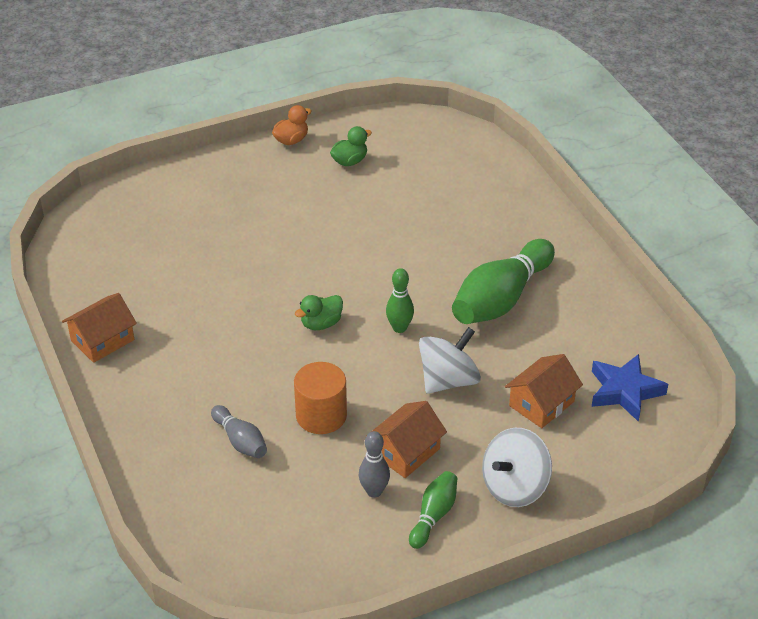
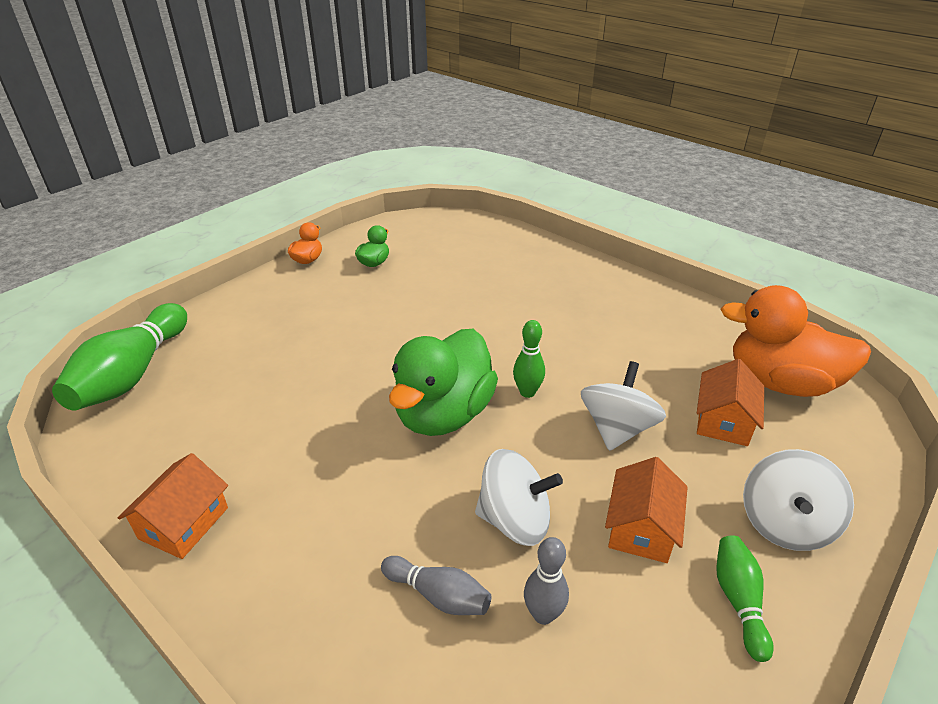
camera: 25 degrees left, 5 degrees down
orange cylinder [294,362,347,434] -> white spinning top [475,449,563,546]
green duck [295,295,343,330] -> green duck [389,329,498,436], size x2.26
grey bowling pin [359,431,390,498] -> grey bowling pin moved to [524,537,569,625]
green bowling pin [452,239,555,324] -> green bowling pin moved to [52,303,187,410]
blue star [592,354,668,422] -> orange duck [721,285,871,397]

